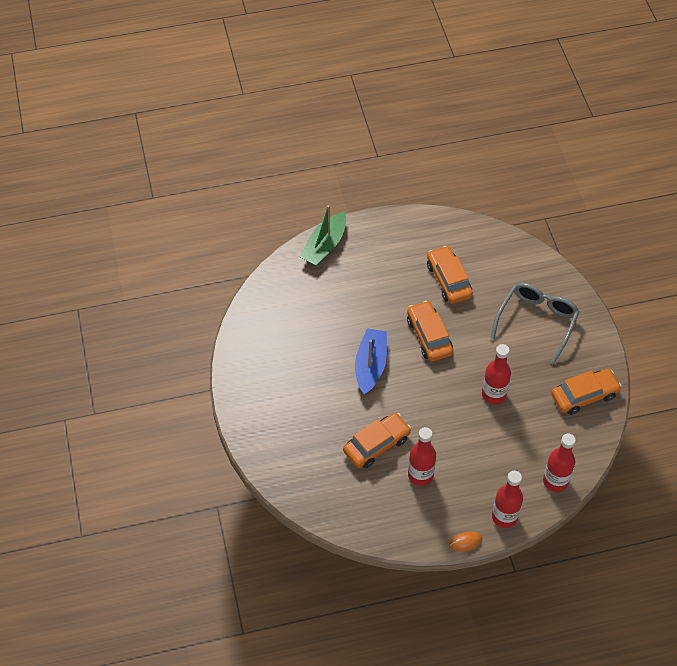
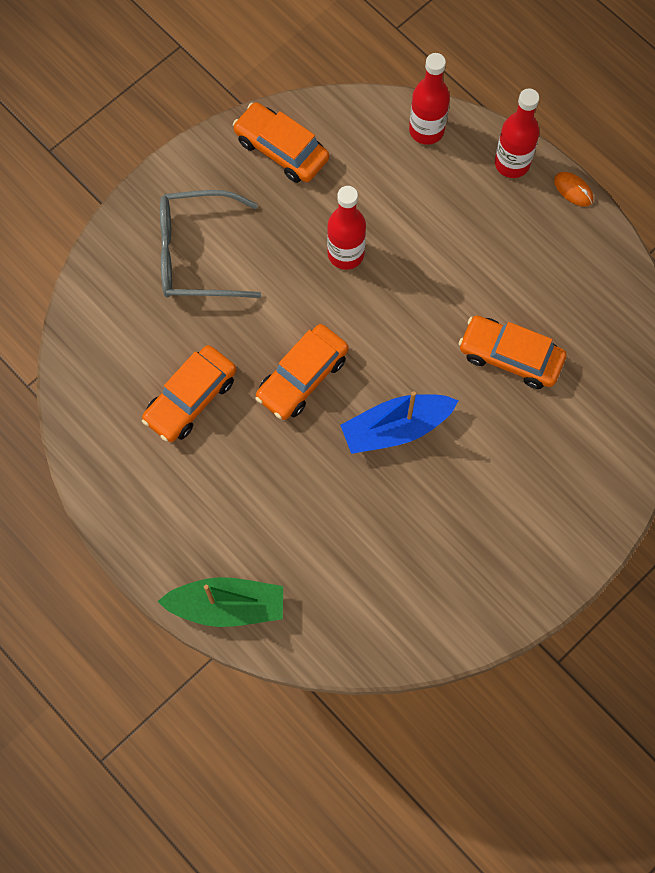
camera: 120 degrees left, 15 degrees up
red bottle [408,427,436,486] -> none

